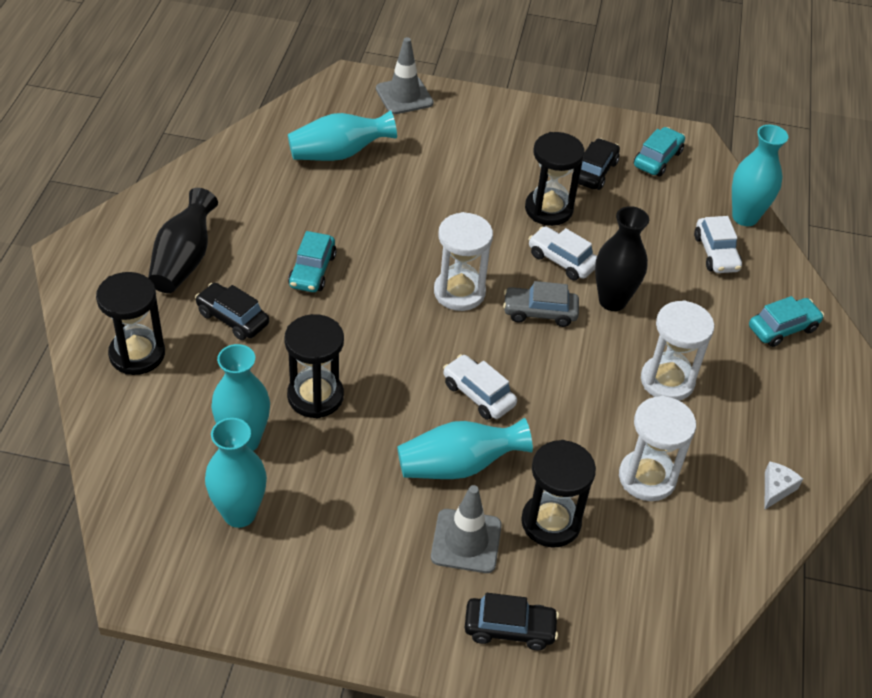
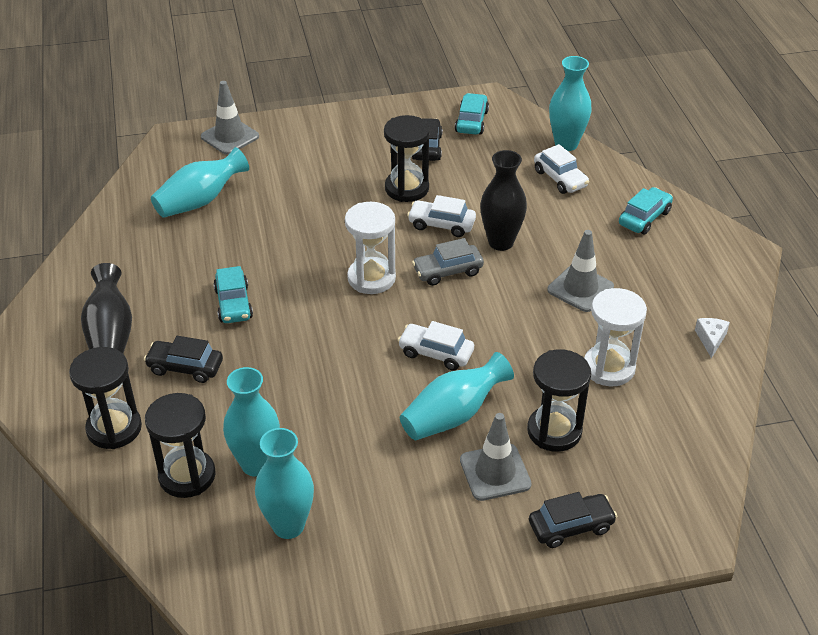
camera: 20 degrees left, 5 degrees down
black hourglass [284,314,344,418] -> black hourglass moved to [145,393,216,498]
white hourglass [641,300,714,401] -> grey traffic cone [547,230,614,312]

